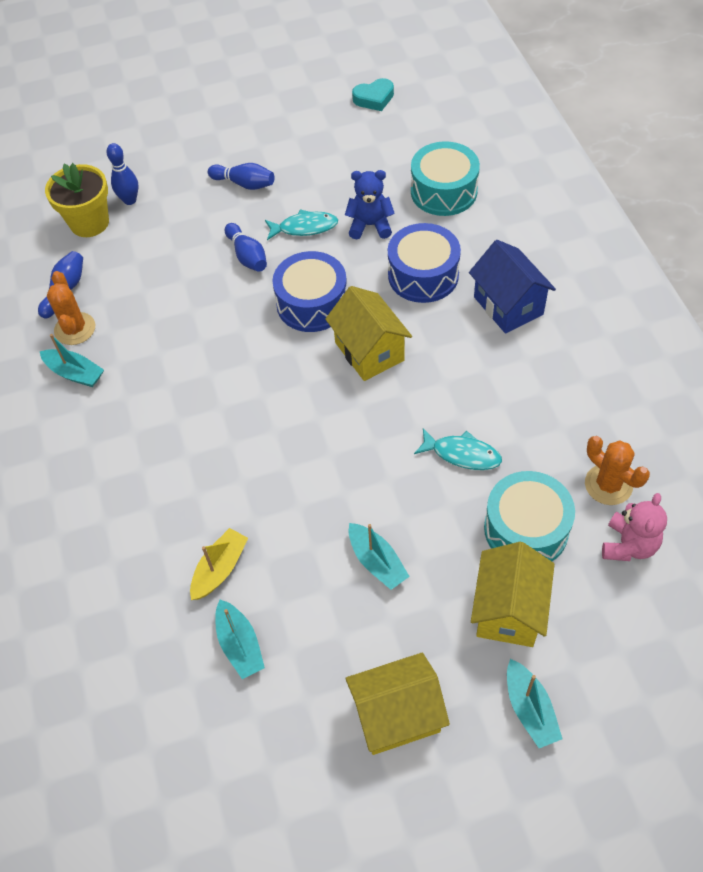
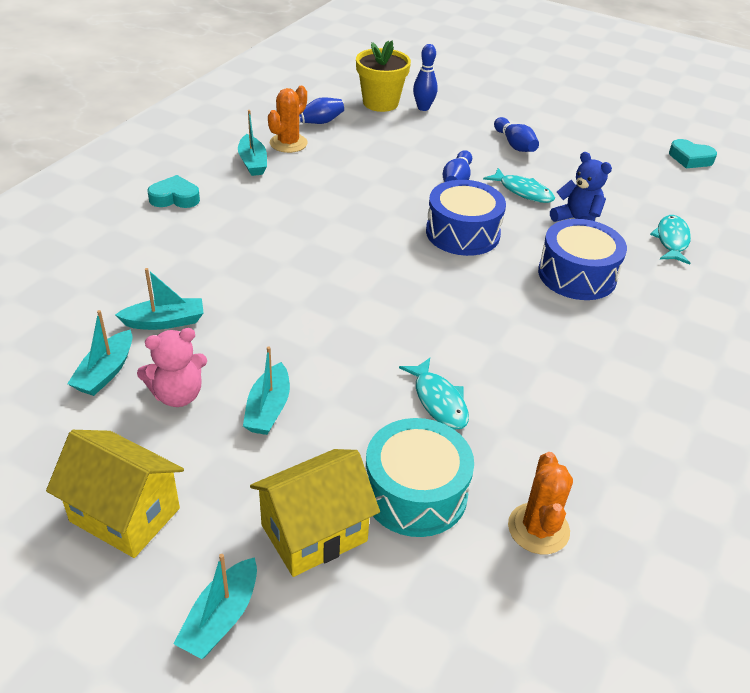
camera: 40 degrees right, 15 degrees down
yellow boat [190,528,248,600] -> turquoise boat [115,268,203,330]
yellow house [325,286,412,381] -> none
turquoise drum [411,141,480,216] -> turquoise fish [650,215,691,265]
blue house [469,240,556,334] -> none
pink teddy bear [602,493,667,561] -> pink teddy bear moved to [137,328,207,407]
none -> turquoise heart [148,175,200,208]

